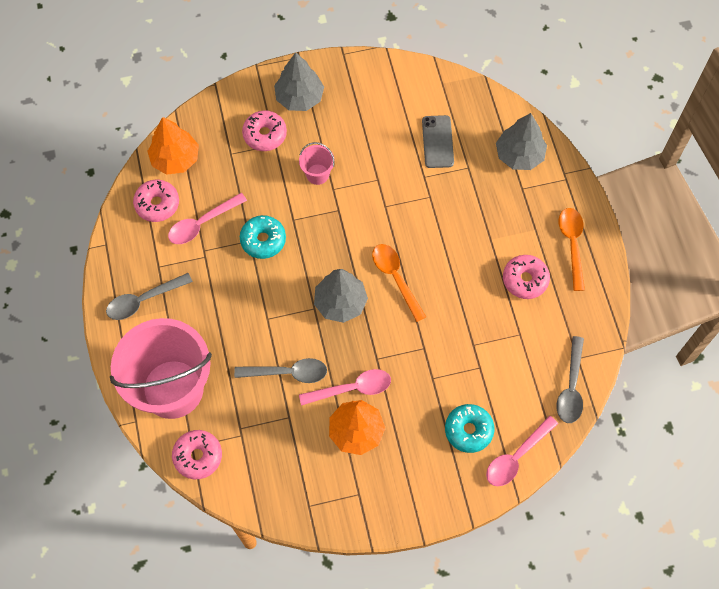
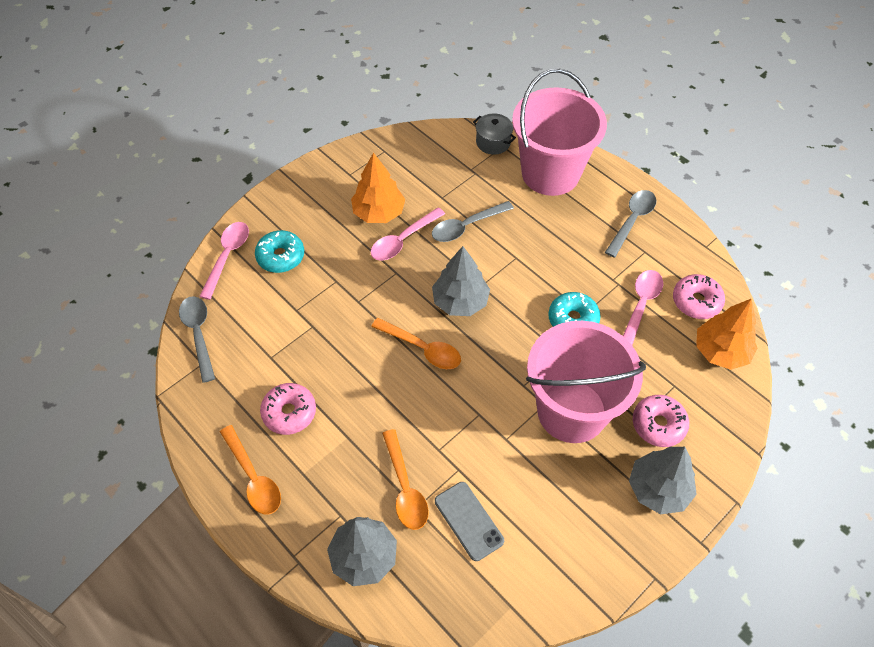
camera: 150 degrees right, 10 degrees down
pink donut [172,430,222,479] -> grey pot [473,113,516,155]
pink bucket [299,142,335,185] -> pink bucket [526,321,646,443], size x2.47
none -> orange spoon [382,429,429,530]

